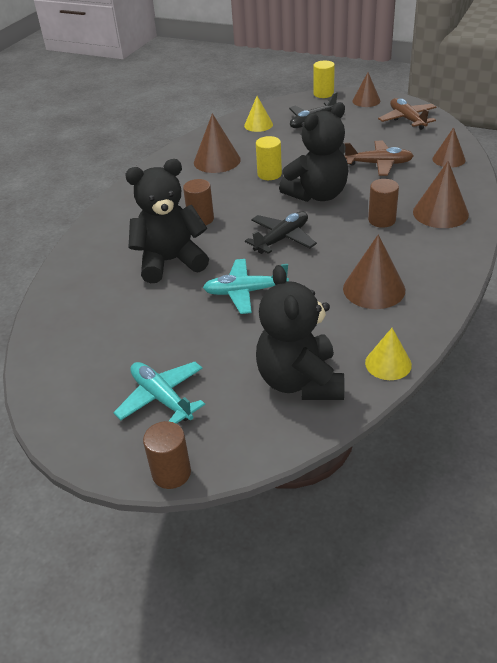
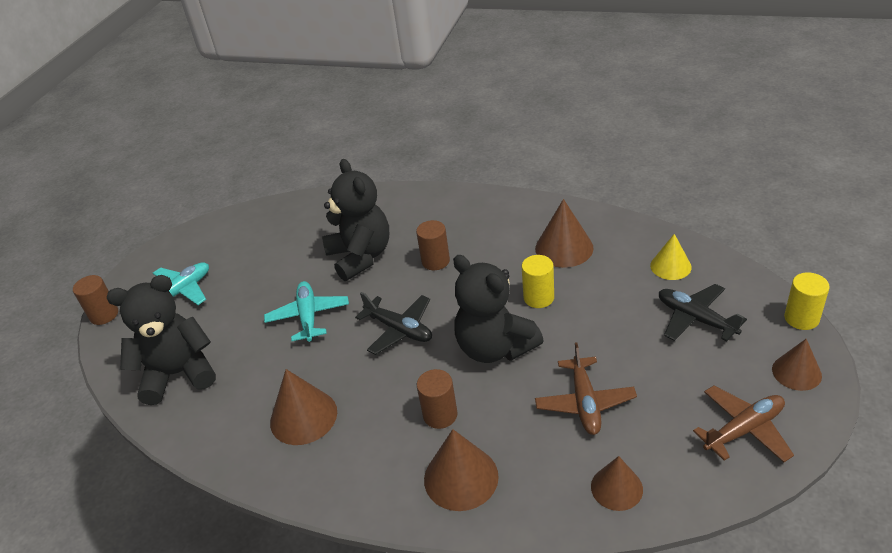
camera: 85 degrees right, 0 degrees up
yellow cone [365,328,412,380] -> none

